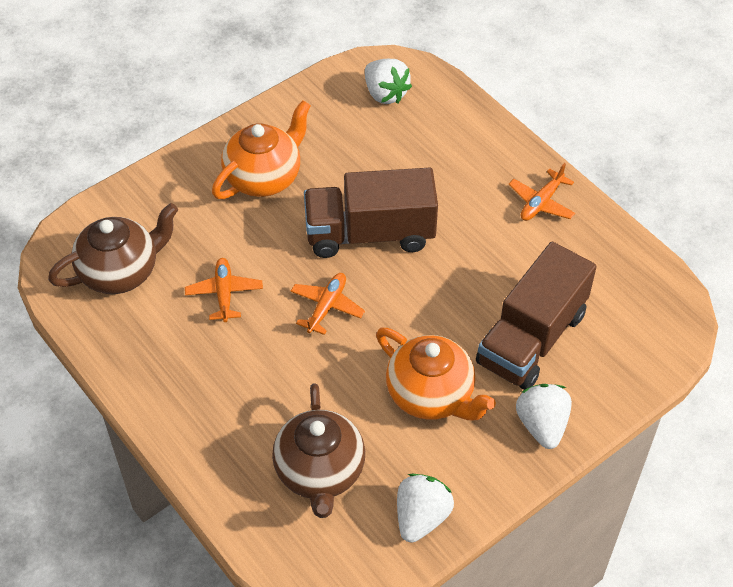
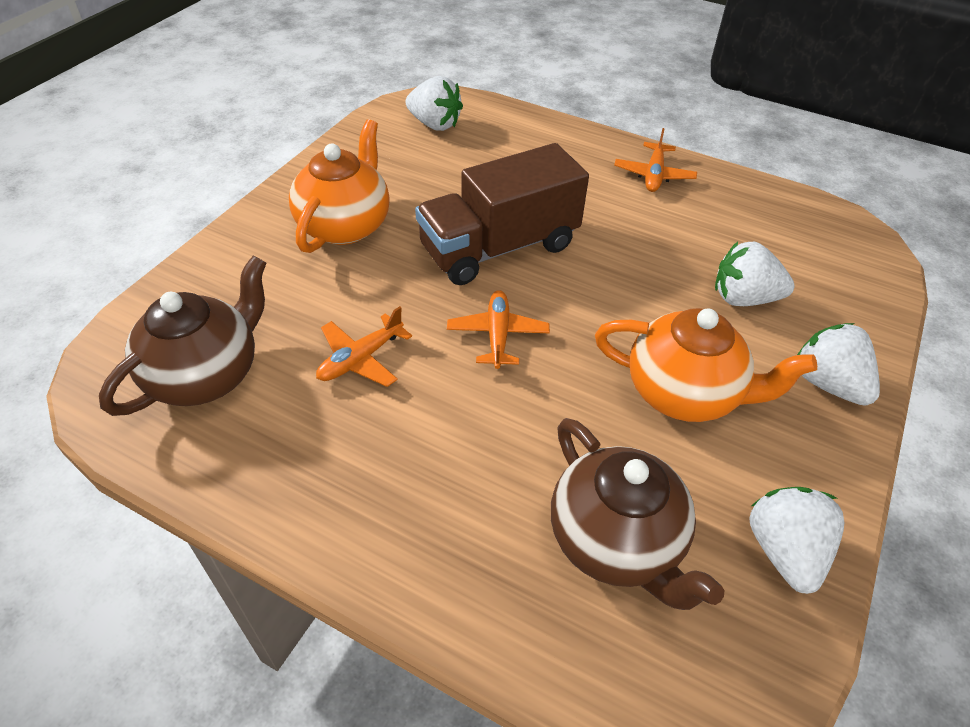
camera: 25 degrees left, 5 degrees down
orange plane [185,258,263,322] -> orange plane turned 105 degrees counterclockwise [316,306,412,387]
brown truck [476,242,597,390] -> white strawberry [715,242,795,306]

